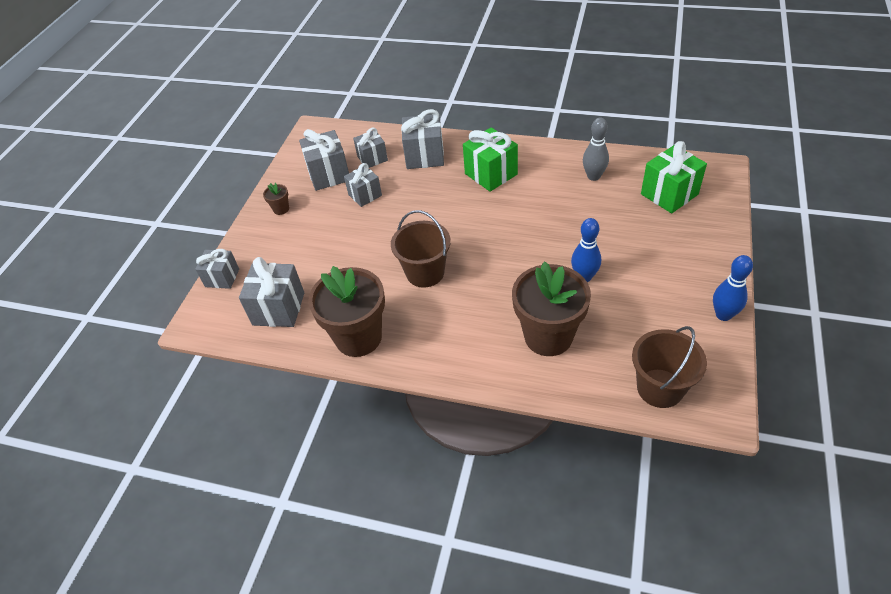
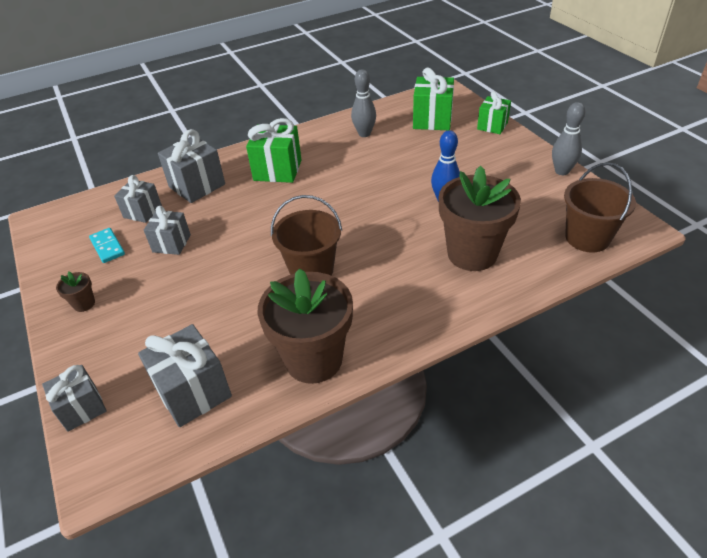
camera: 45 degrees left, 5 degrees down
grey gift [299,129,349,191] -> turquoise domino [89,228,125,263]
blue bowling pin [713,255,753,321] -> grey bowling pin [552,102,585,175]
none -> green gift [477,91,511,134]

